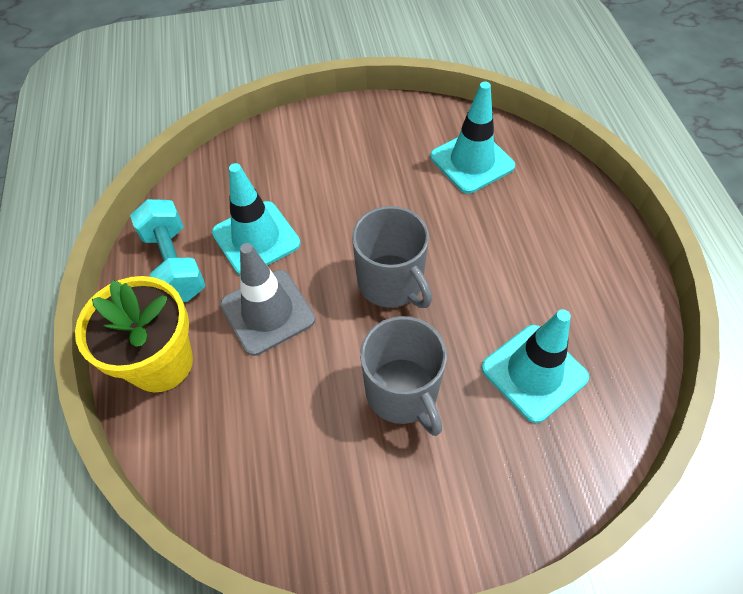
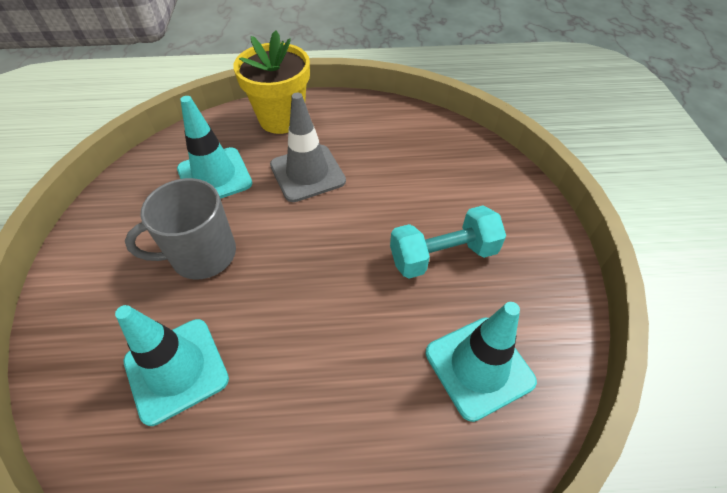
camera: 95 degrees right, 5 degrees down
turquoise dumbbell [130,199,205,302] -> turquoise dumbbell moved to [390,205,506,279]
turquoise traffic cone [212,163,301,275] -> turquoise traffic cone moved to [177,96,252,199]
grey mug [352,206,432,308] -> none

